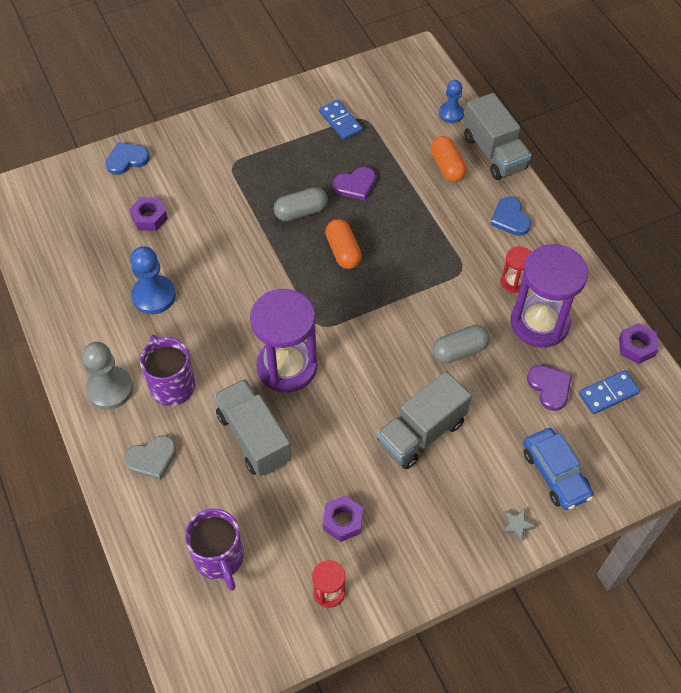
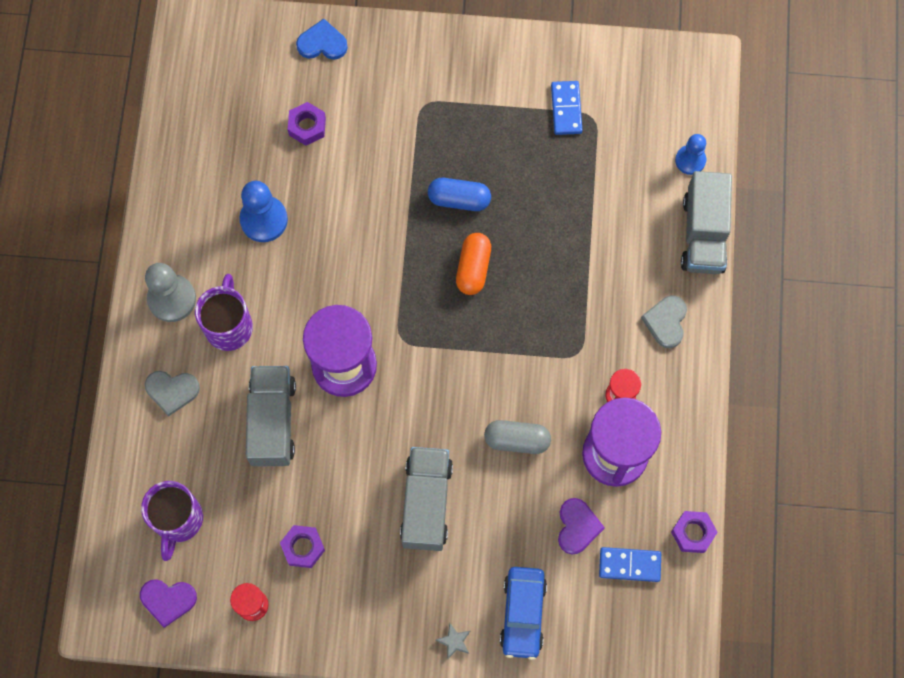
camera: 30 degrees right, 15 degrees up
grey capsule [274,187,328,221] -> blue capsule [428,178,491,211]
purple heart [333,167,376,201] -> purple heart moved to [140,579,197,628]
grey truck [377,371,472,469] -> grey truck turned 105 degrees clockwise [400,447,453,551]
orange capsule [431,136,467,182] -> none
blue heart [490,197,531,236] -> grey heart [641,295,687,348]

